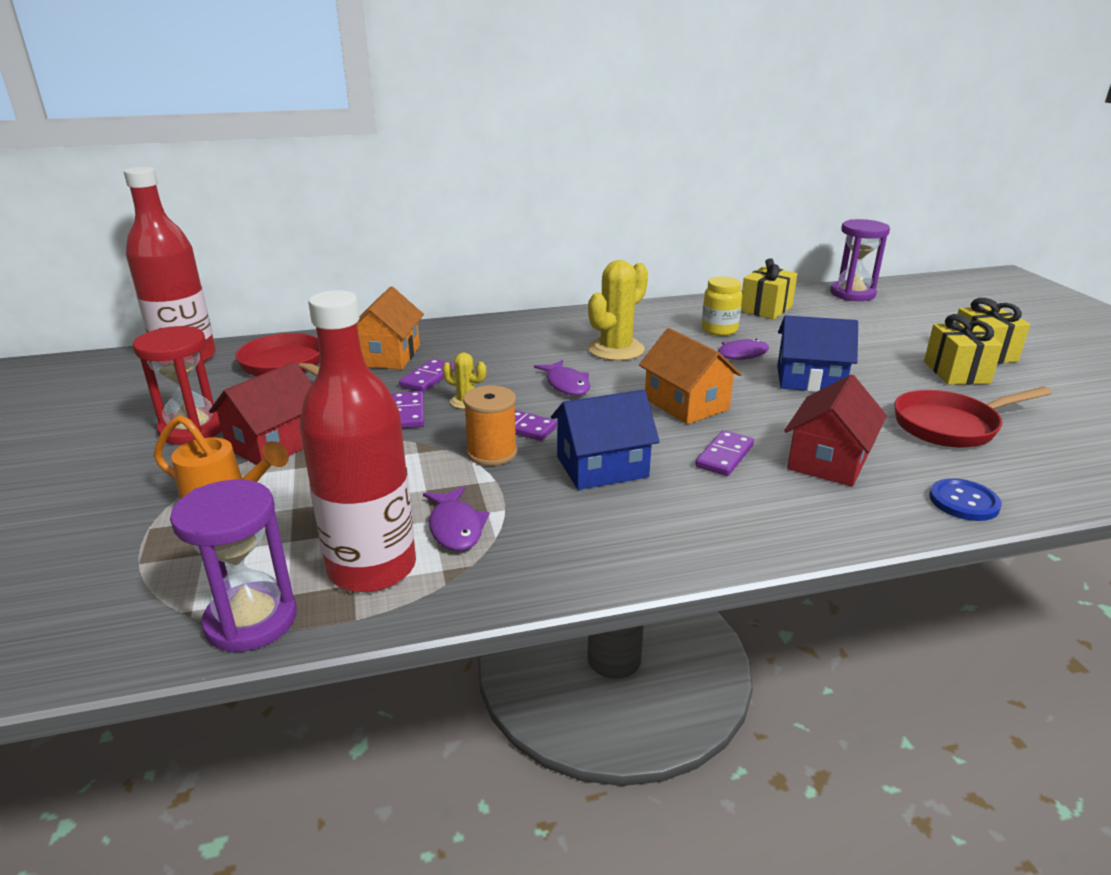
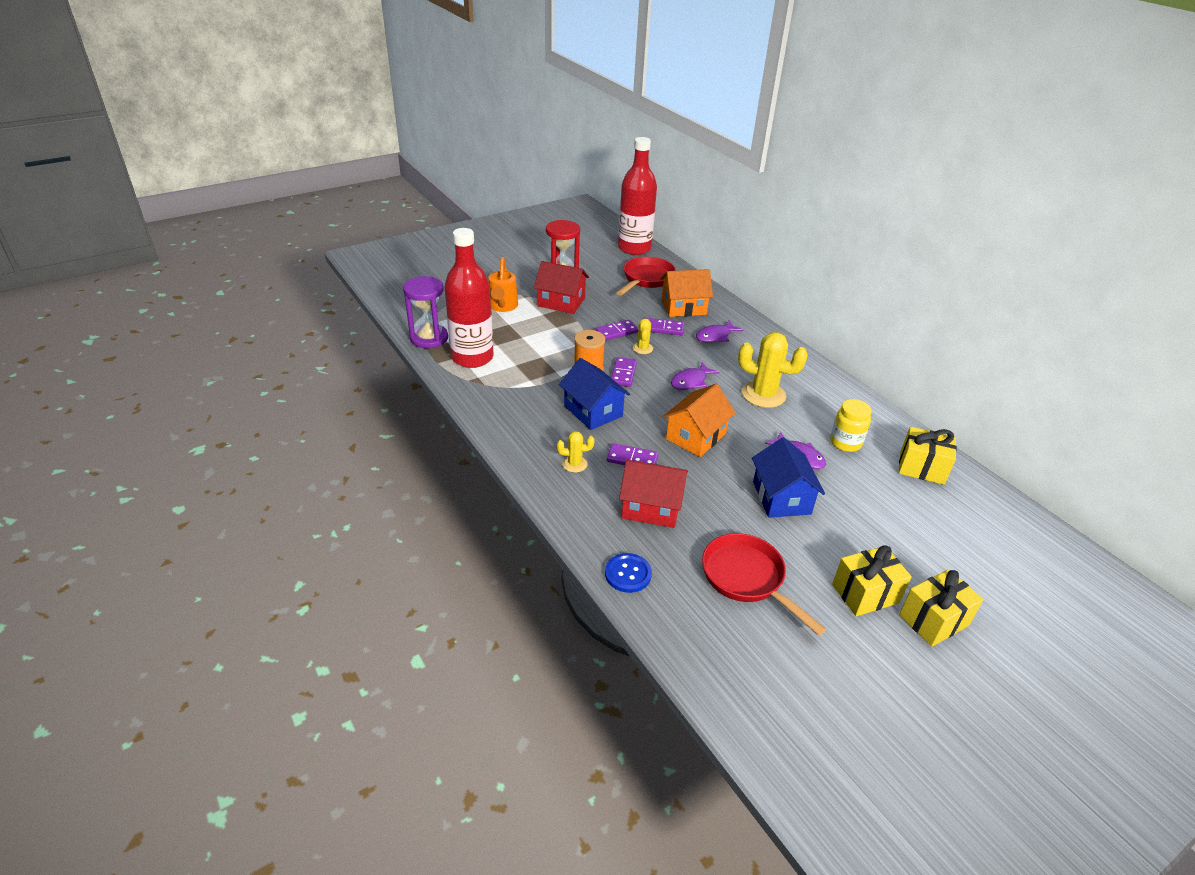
camera: 70 degrees right, 10 degrees up
purple fish [423,487,489,551] -> purple fish moved to [696,321,743,342]
purple hourglass [830,219,890,301] -> none
none -> yellow cactus [557,431,594,473]

